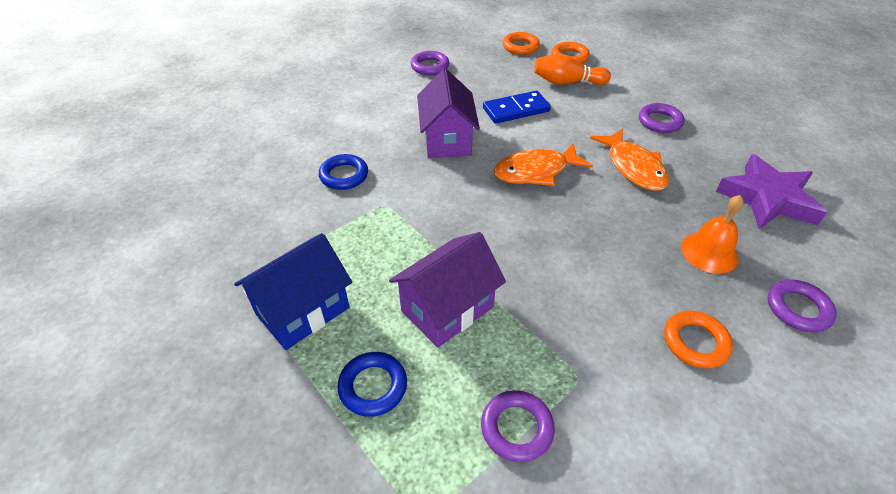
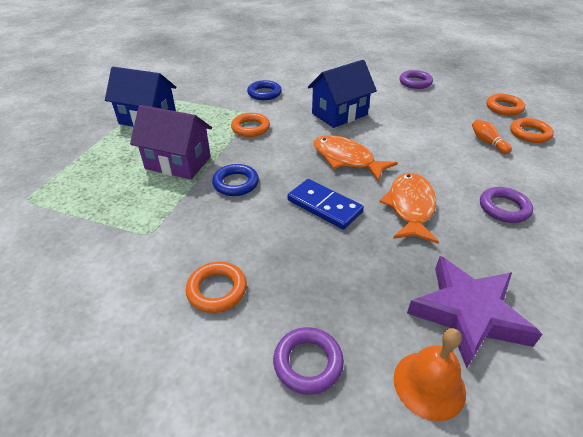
camera: 60 degrees right, 5 degrees down
blue ring [337,352,407,417] -> blue ring moved to [212,164,259,196]
purple house [417,69,480,158] -> blue house [308,60,377,128]
purple ring [481,390,555,462] -> none
blue domino [483,91,551,124] -> blue domino moved to [287,179,364,230]
orange bowling pin [534,54,611,85] -> orange bowling pin [472,119,512,154], size x0.63
orange fish [590,128,669,191] -> orange fish turned 150 degrees clockwise [380,173,439,244]
orange bell [681,195,744,274] -> orange bell moved to [394,328,466,421]
none -> orange ring [231,113,270,137]

